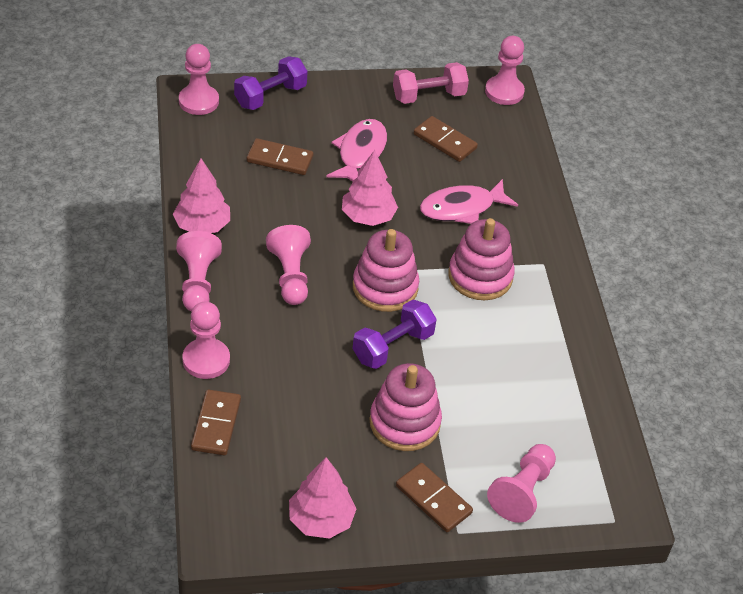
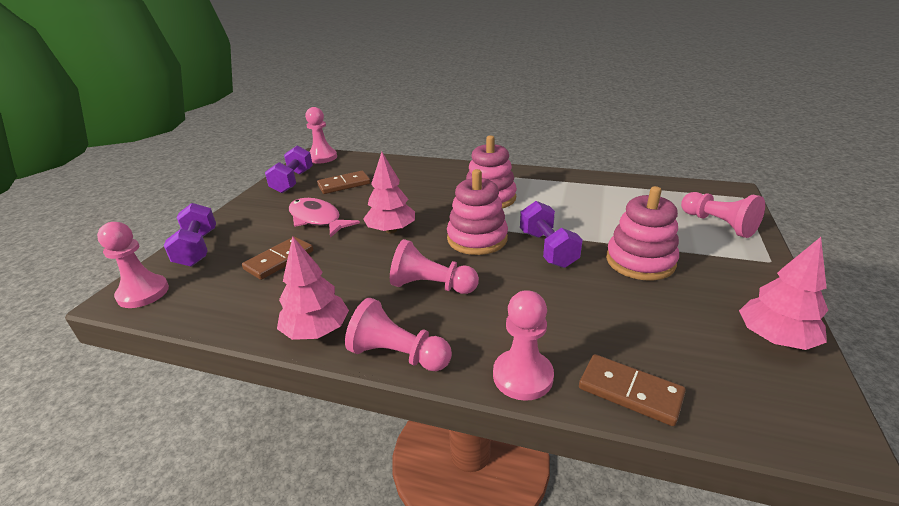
camera: 60 degrees left, 15 degrees down
pink dumbbell [393,62,469,104] -> purple dumbbell [265,146,313,193]
brown domino [396,463,473,532] -> none
pink fish [420,179,518,224] -> none

